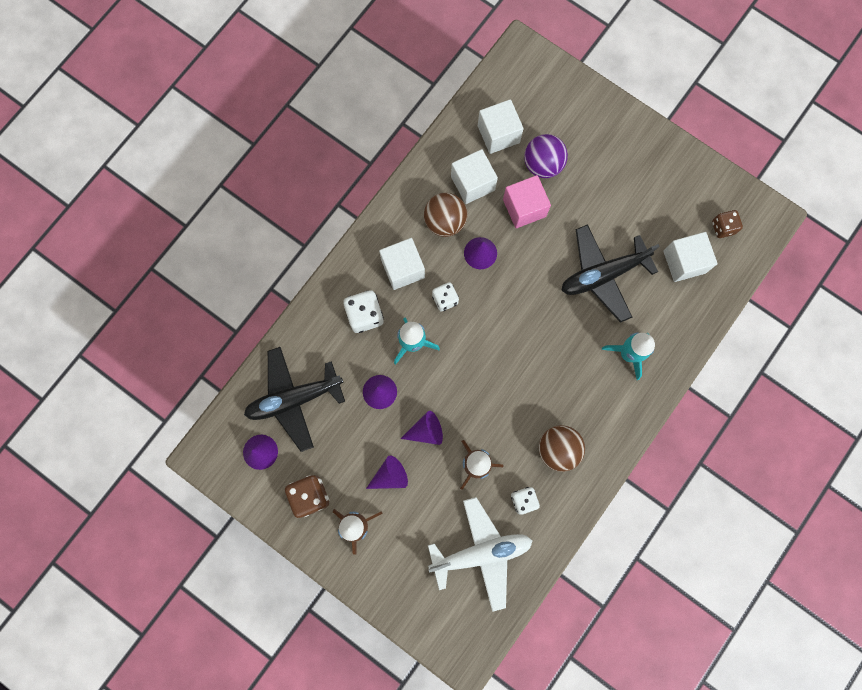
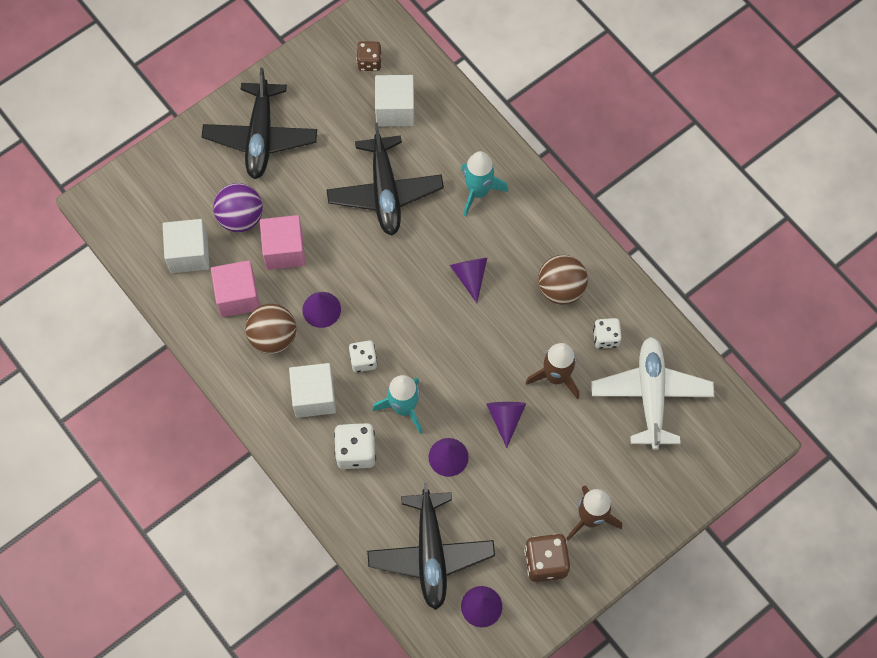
camera: 75 degrees left, 10 degrees down
purple cone [366,455,408,489] -> purple cone moved to [450,258,487,303]
white cube [451,149,498,204] -> pink cube [211,260,260,317]
none -> black plane [202,68,317,179]

